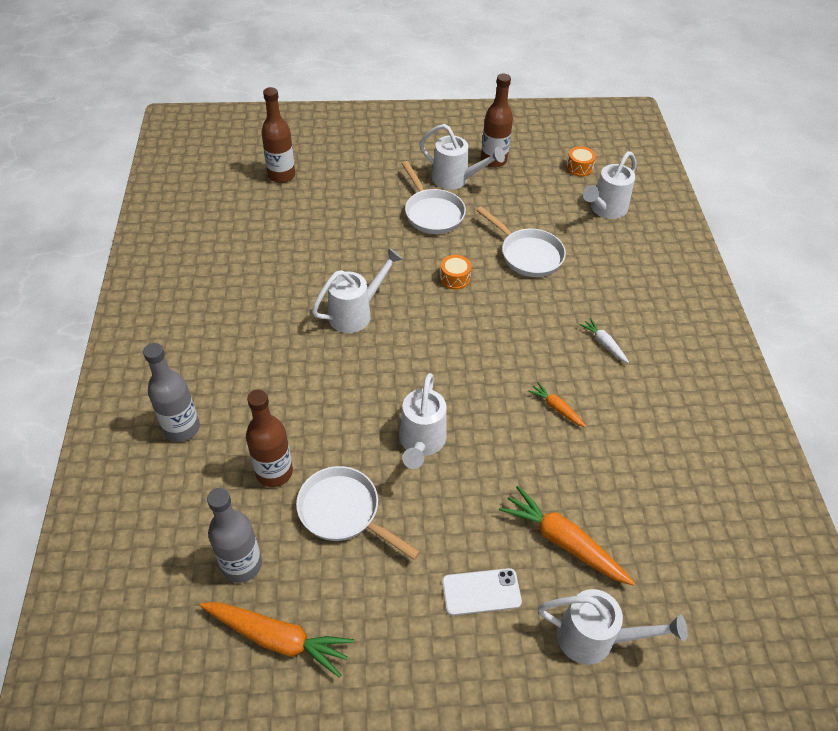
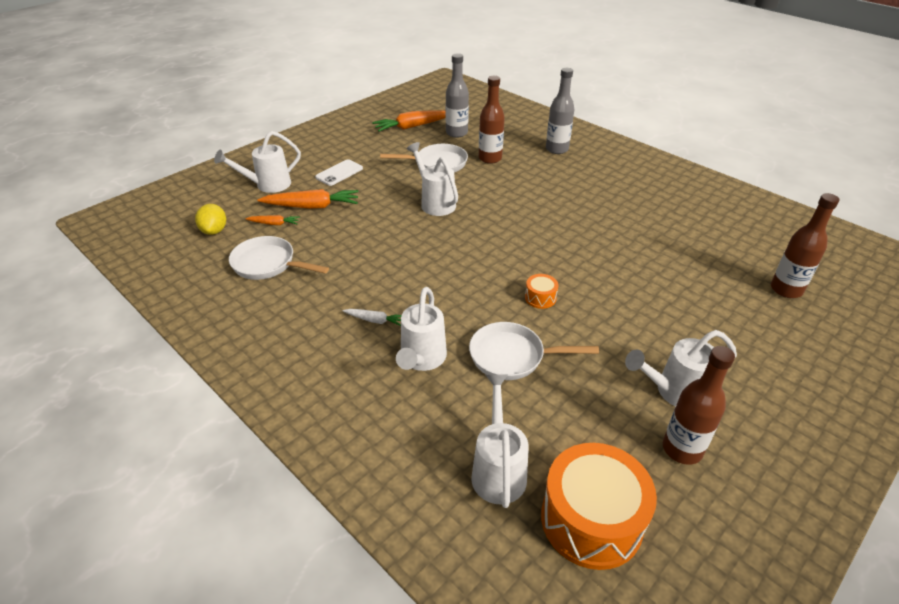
camera: 140 degrees right, 10 degrees down
white watering can [312,248,403,333] -> white watering can moved to [396,287,447,371]
white pan [402,161,466,234] -> white pan moved to [229,236,329,280]
orange carrot [528,382,587,427] -> orange carrot moved to [245,215,300,225]
orange drum [566,146,596,176] -> orange drum [541,443,657,570], size x2.30
none -> yellow lemon [195,204,226,235]

